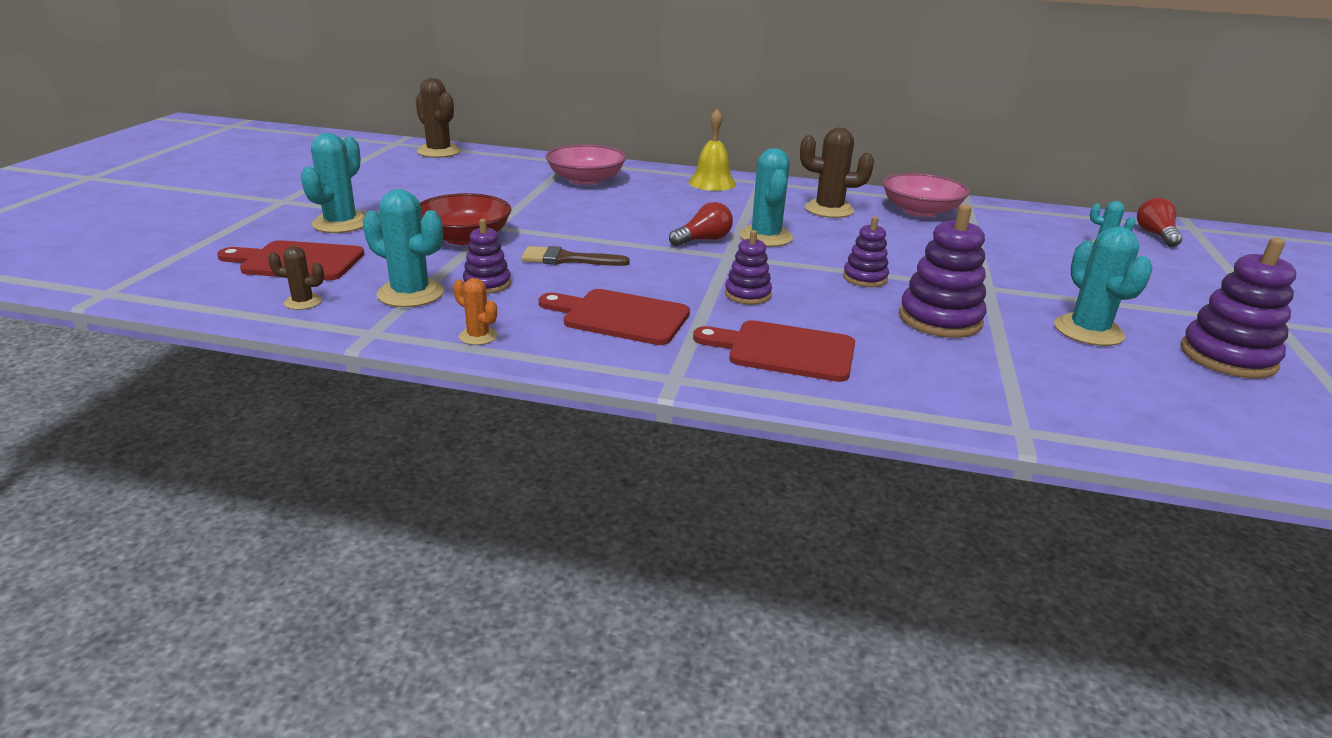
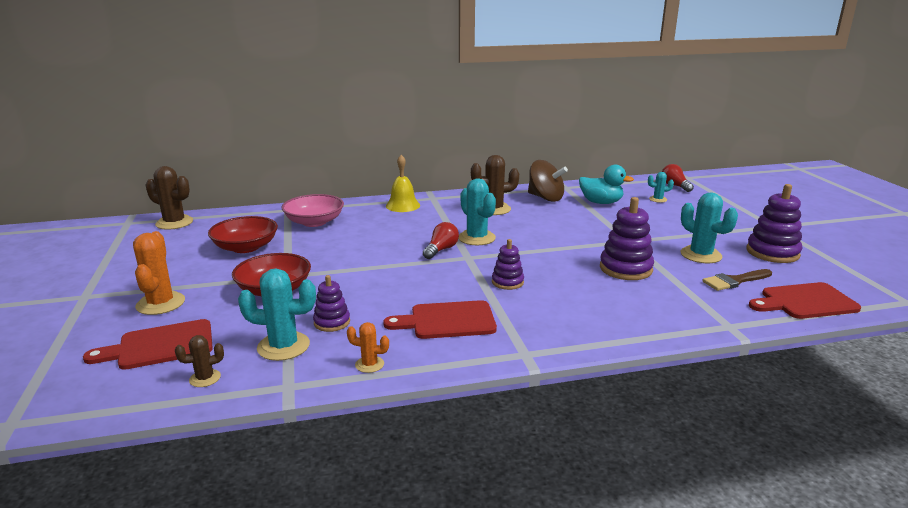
camera: 25 degrees left, 5 degrees down
turquoise cactus [301,133,365,233] -> orange cactus [133,231,185,315]
brown brush [521,246,630,266] -> brown brush moved to [702,269,772,291]
red cutting board [693,320,855,382] -> red cutting board moved to [749,282,861,319]
purple stacking toy [843,216,889,287] -> none
pink bowl [883,173,970,217] -> brown spinning top [528,160,568,202]
none -> red bowl [208,216,278,253]
none -> turquoise duck [579,165,634,204]

